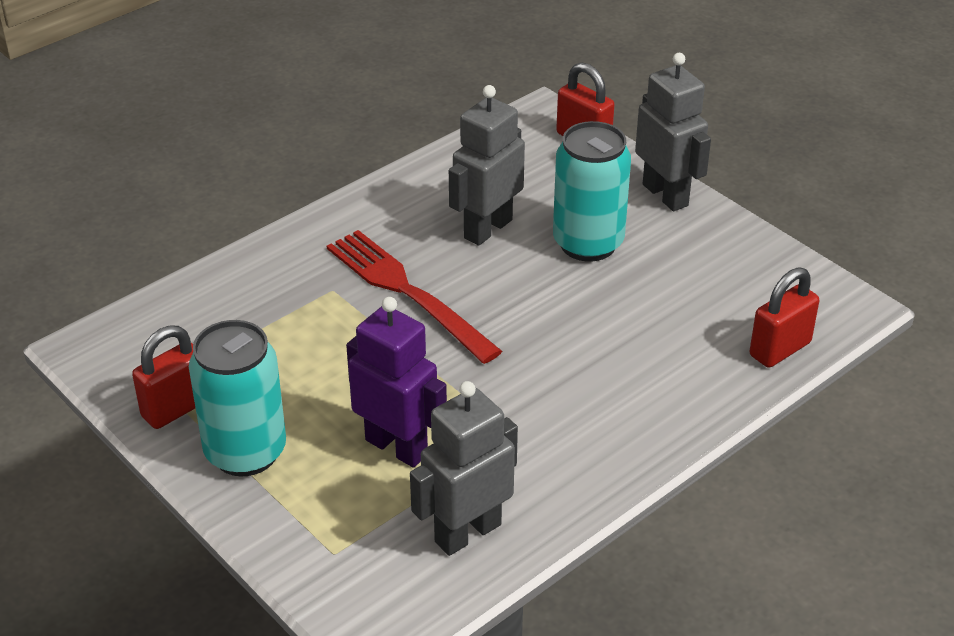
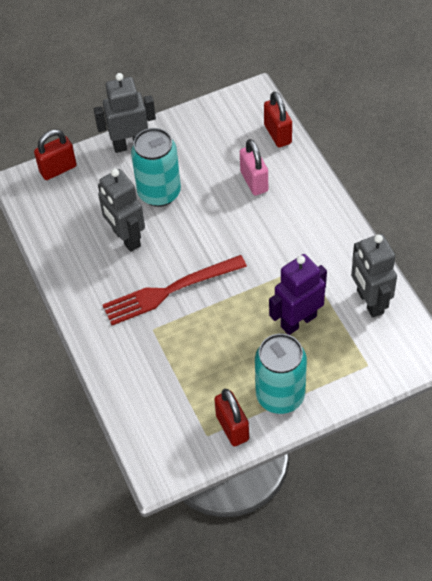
camera: 70 degrees left, 15 degrees up
none -> pink padlock [240,139,268,196]

